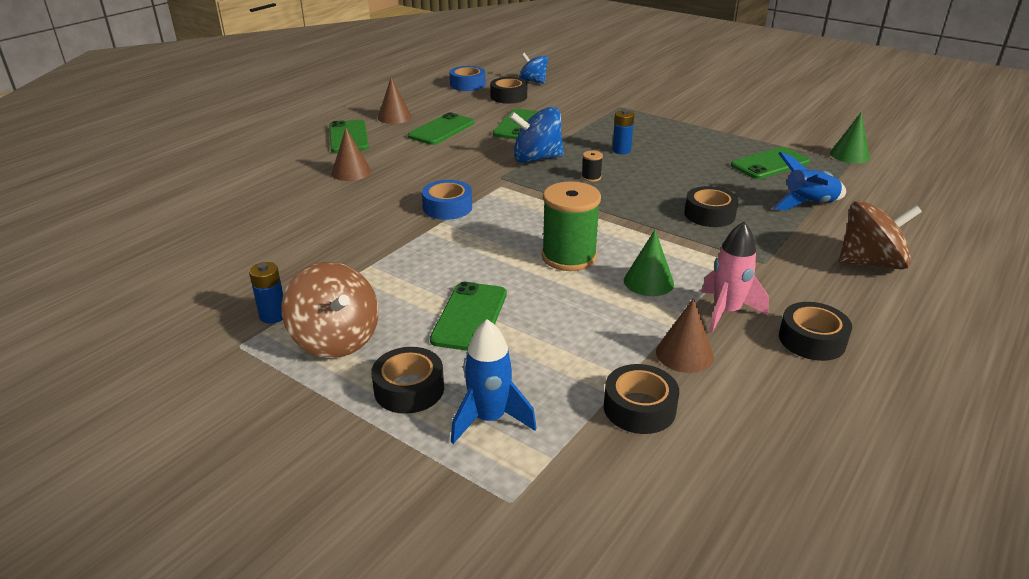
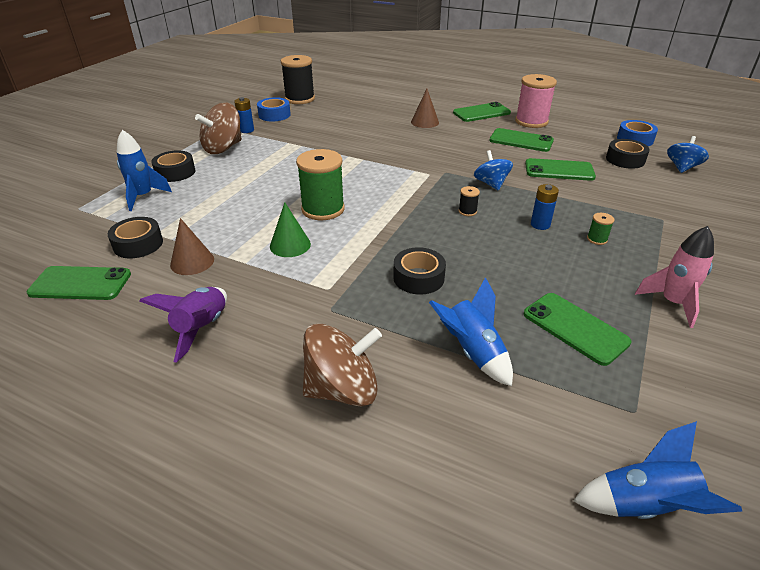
camera: 80 degrees right, 5 degrees up
brown cone [378,78,412,124] -> pink spool [515,74,557,128]
blue tape [422,180,472,220] -> blue tape moved to [257,97,291,121]
green phone [430,282,507,351] -> green phone moved to [26,266,131,300]
blue spinning top [509,107,564,163] -> blue spinning top [474,150,513,191], size x0.66
pink rocket [701,222,769,333] -> pink rocket moved to [635,226,714,328]
black tape [779,302,852,361] -> purple rocket [140,287,227,363]
green cone [830,112,870,164] -> none
brown spinning top [839,200,922,270] -> brown spinning top turned 90 degrees counterclockwise [303,324,382,406]
none -> black spool [281,55,315,104]
none -> blue rocket [573,421,742,519]
none -> green spool [587,213,615,245]

